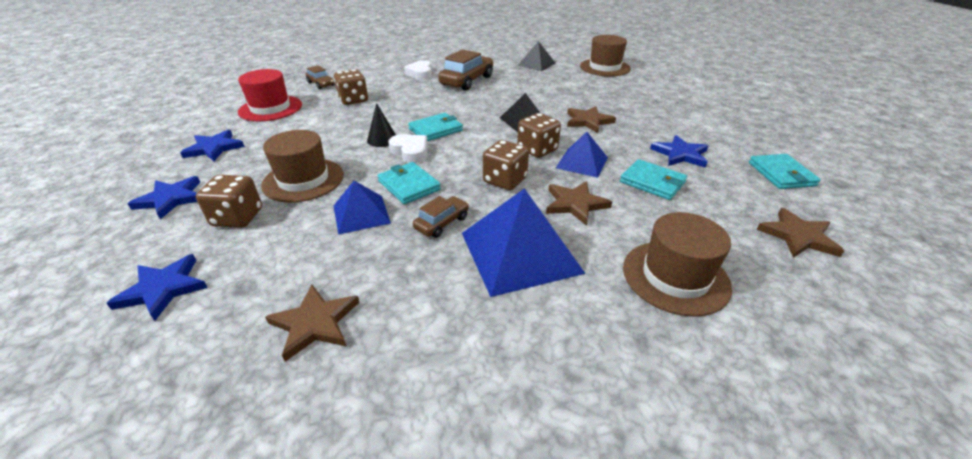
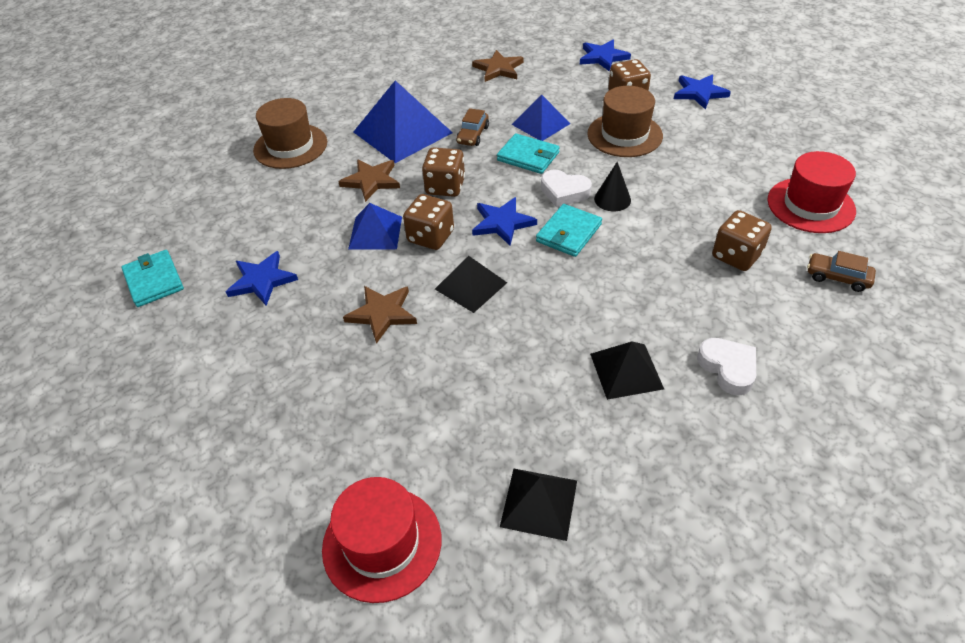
camera: 160 degrees right, 10 degrees up
blue star [180,130,244,161] -> blue star moved to [472,197,537,246]
brown car [438,49,493,91] -> black pyramid [590,342,664,400]
brown hat [580,35,631,76] -> red hat [322,477,441,603]
turquoise wallet [620,159,687,200] -> none
brown star [757,208,844,258] -> none

